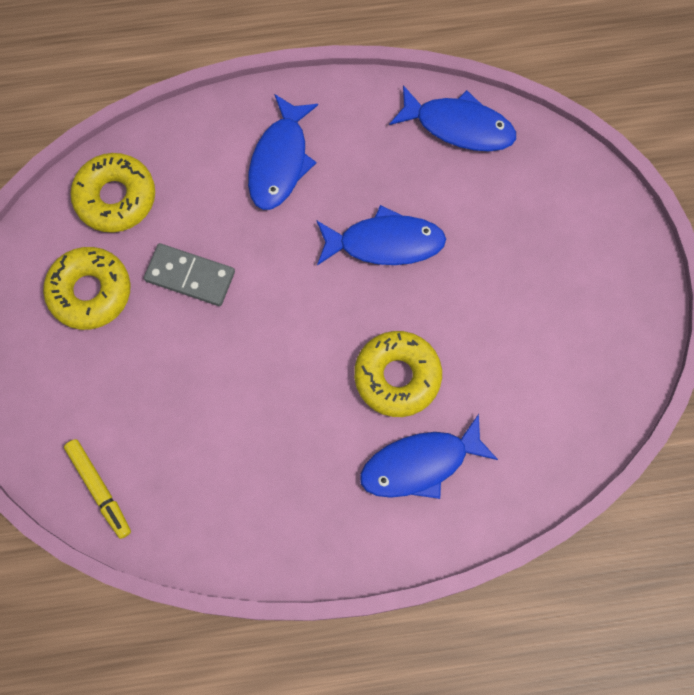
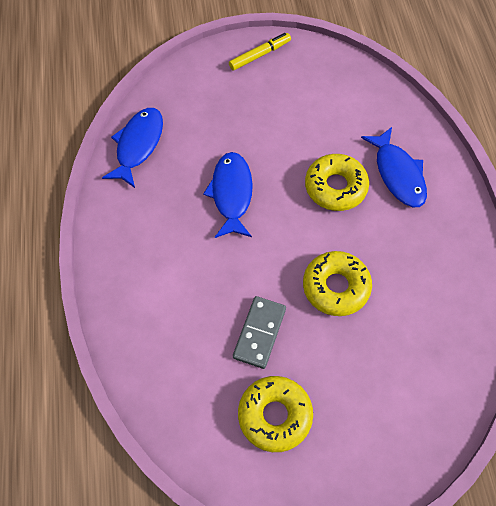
camera: 90 degrees left, 10 degrees down
yellow marker [64,439,131,539] -> yellow marker moved to [229,33,291,71]
yellow donut [70,153,155,232] -> yellow donut moved to [303,251,372,316]
blue fish [248,94,318,210] -> none

